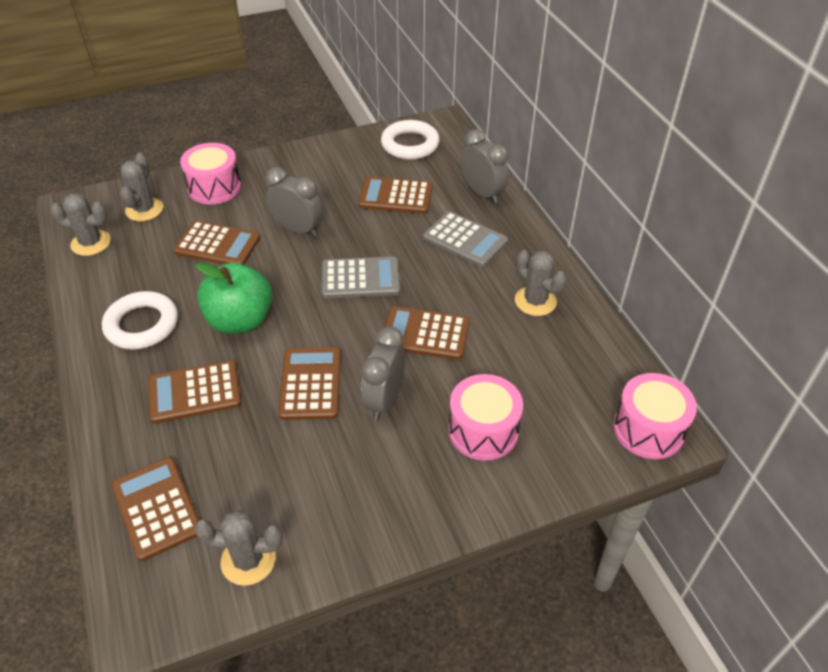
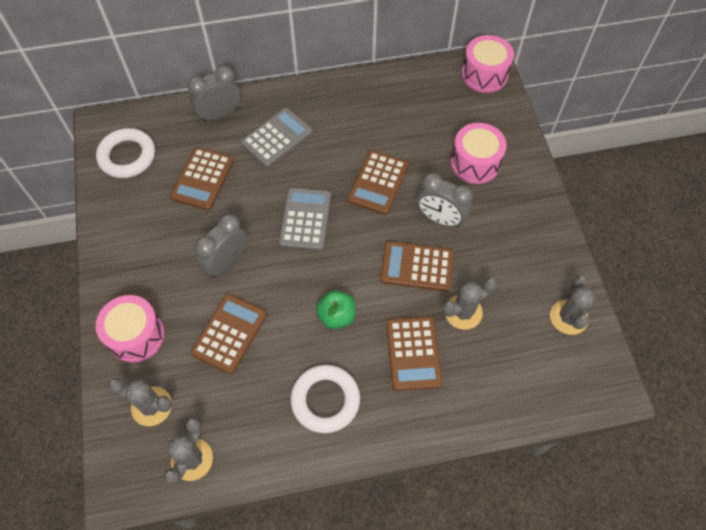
camera: 80 degrees left, 15 degrees up
brown calculator [111,457,199,561] -> none
green apple [196,263,272,334] -> green apple [316,290,356,329], size x0.61
grey cactus [515,250,566,316] -> grey cactus moved to [442,278,496,330]

